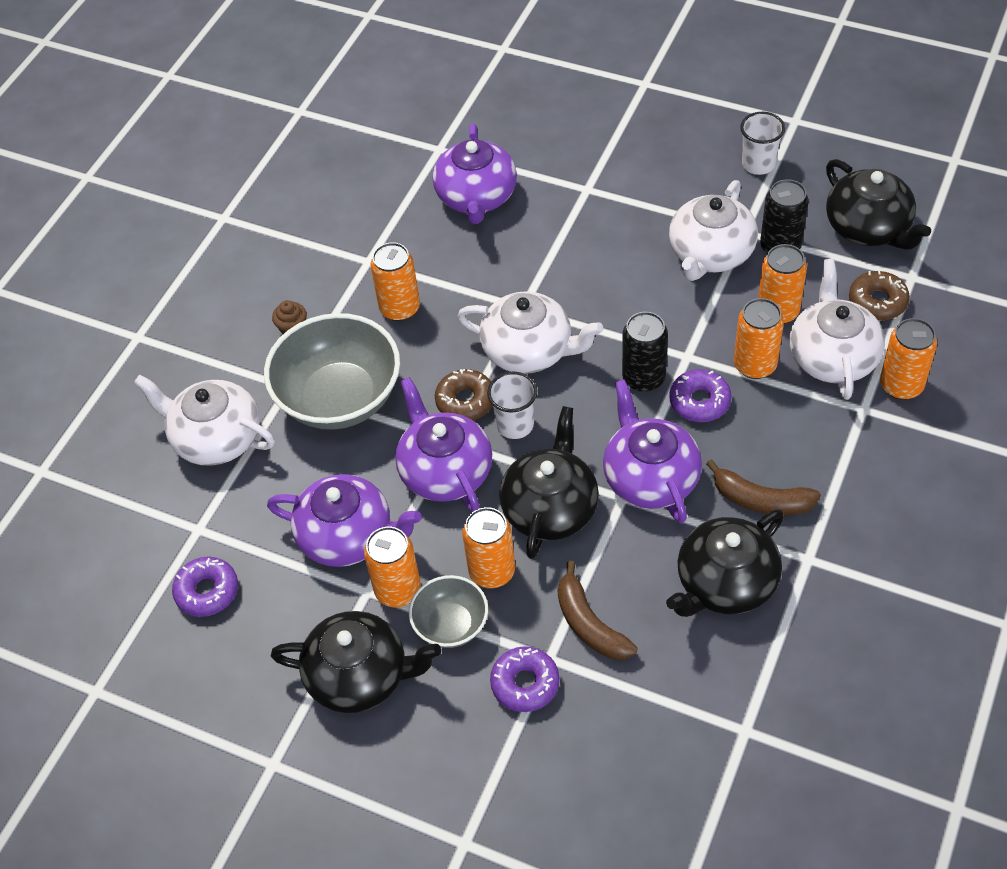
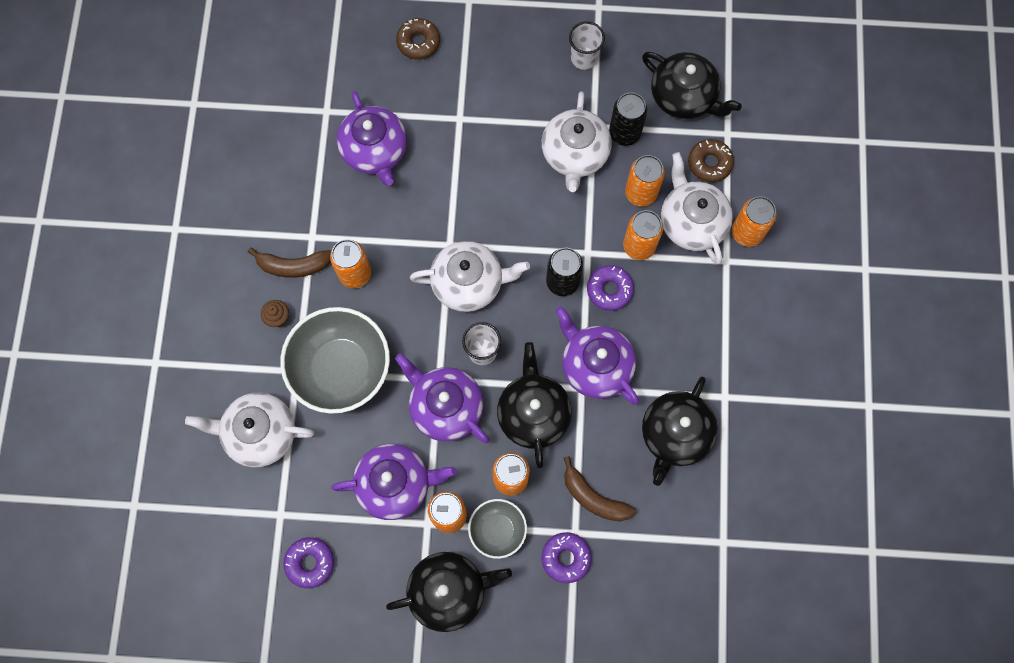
camera: 25 degrees left, 20 degrees up
brown donut [435,369,493,420] -> brown donut moved to [396,18,440,60]
brown banana [706,459,821,515] -> brown banana moved to [248,247,331,278]

